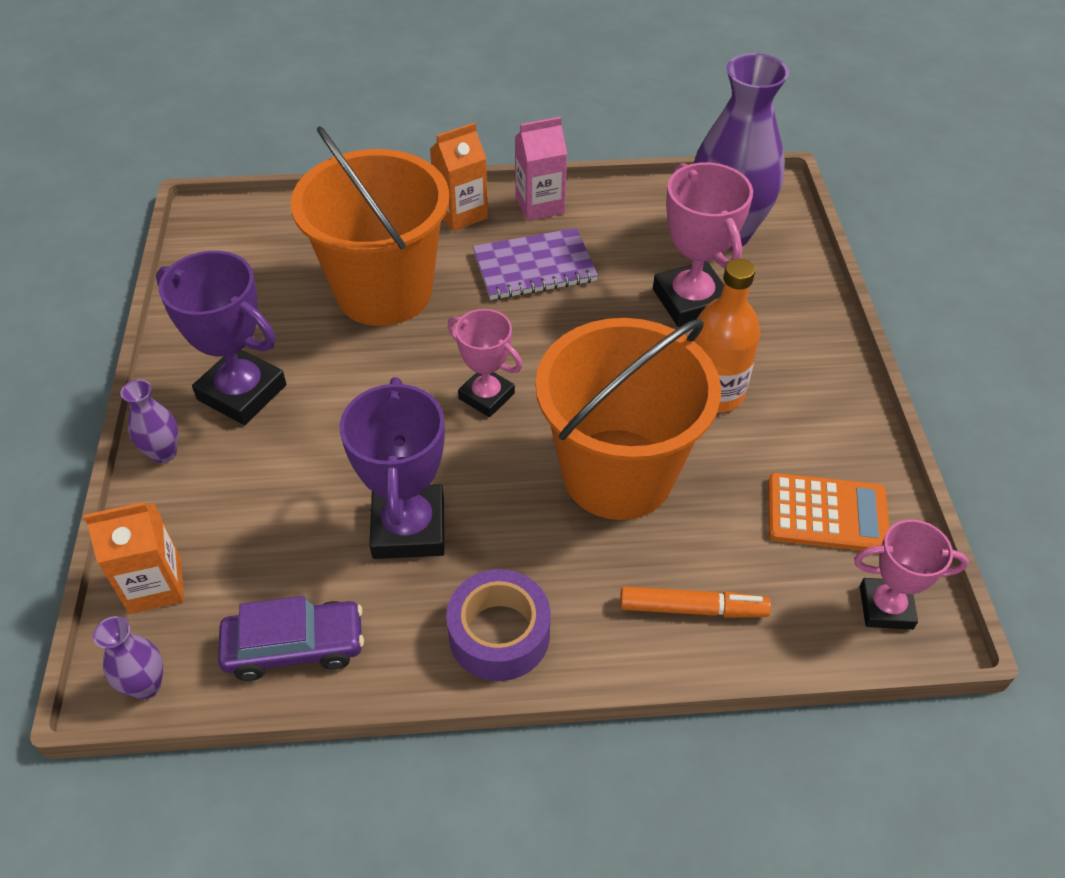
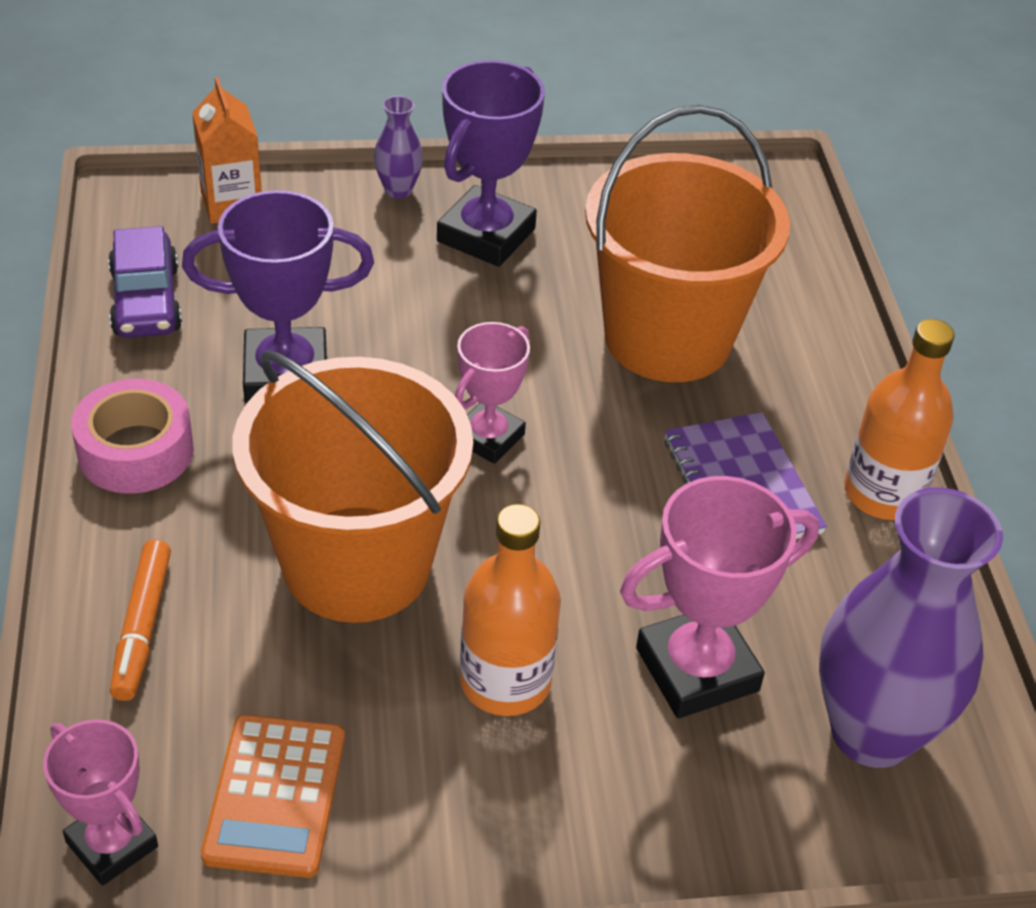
camera: 85 degrees right, 5 degrees down
purple vase [93,616,163,699] -> none
orange carton [430,123,488,231] -> none
purple tape [446,569,551,681] -> pink tape [71,379,194,494]
pink carton [515,117,567,221] -> orange bottle [844,319,955,520]
pink trophy [854,520,969,630] -> pink trophy turned 45 degrees counterclockwise [43,719,158,886]

